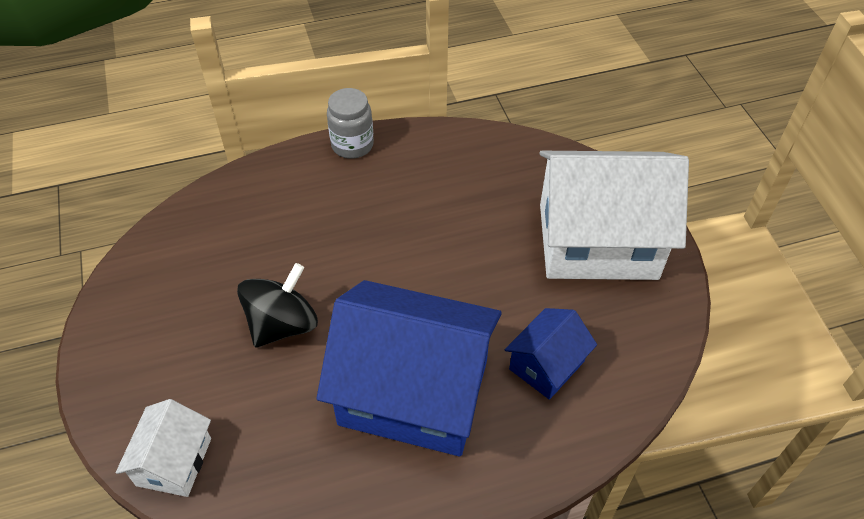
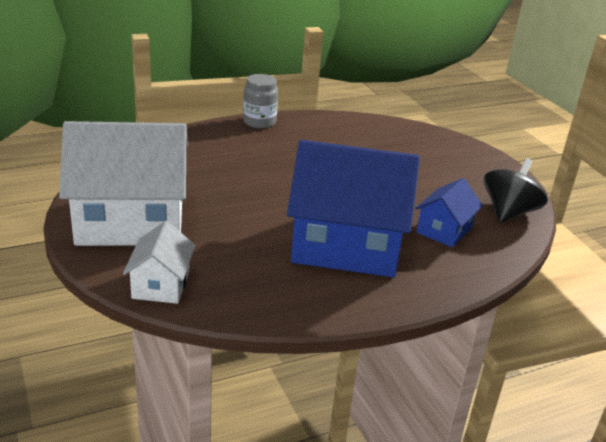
camera: 10 degrees left, 20 degrees down
black spinning top [237,263,318,347] -> black spinning top moved to [484,158,548,223]
white house [539,151,689,280] -> white house moved to [59,121,188,246]

